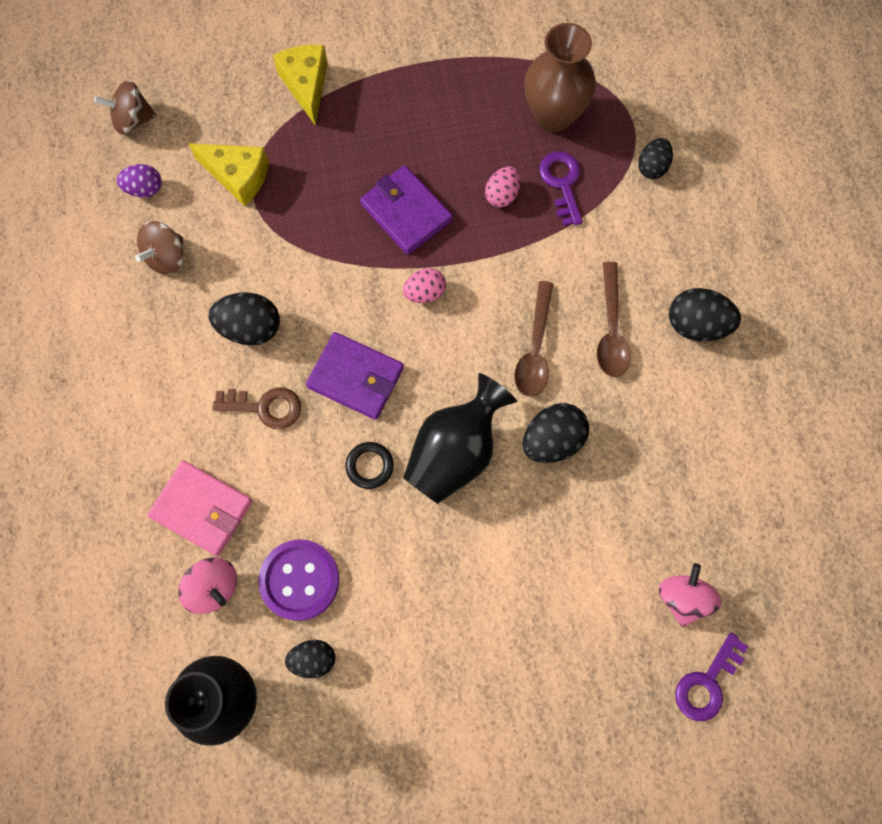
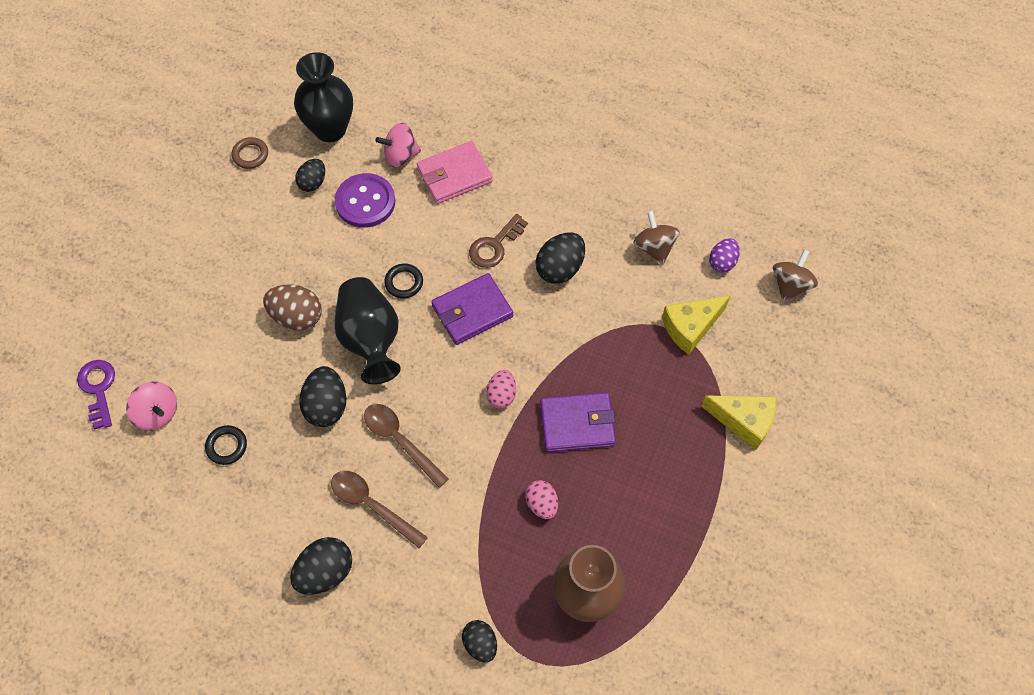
camera: 125 degrees right, 10 degrees down
purple key [539,151,583,226] -> none
none -> black ring [205,425,247,465]
none -> brown ring [232,137,268,169]
none -> brown egg [263,284,322,331]

